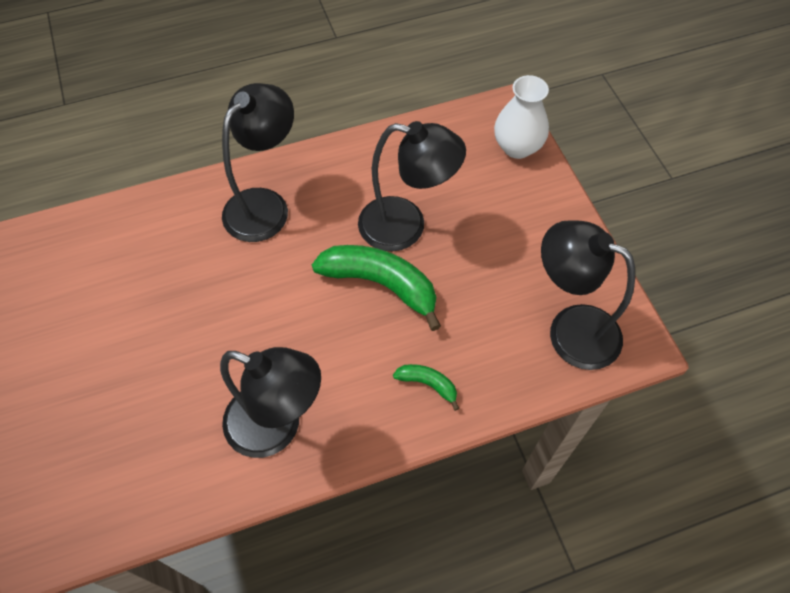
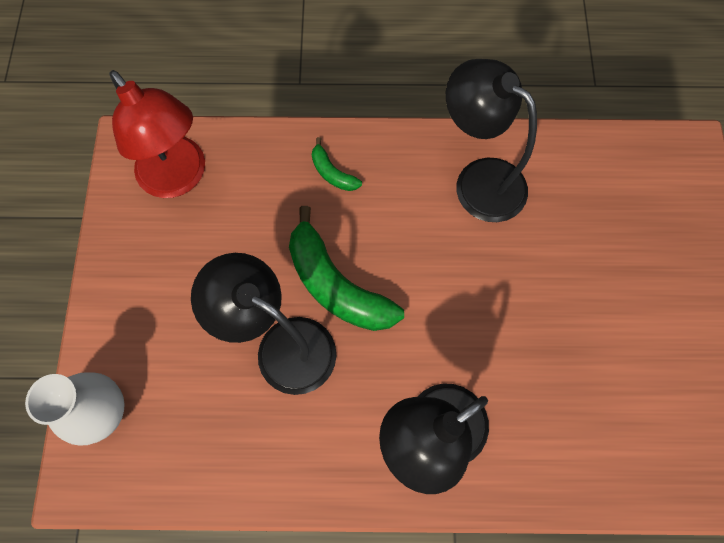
camera: 160 degrees left, 10 degrees up
black lamp [541,220,635,370] -> red lamp [109,70,205,198]

